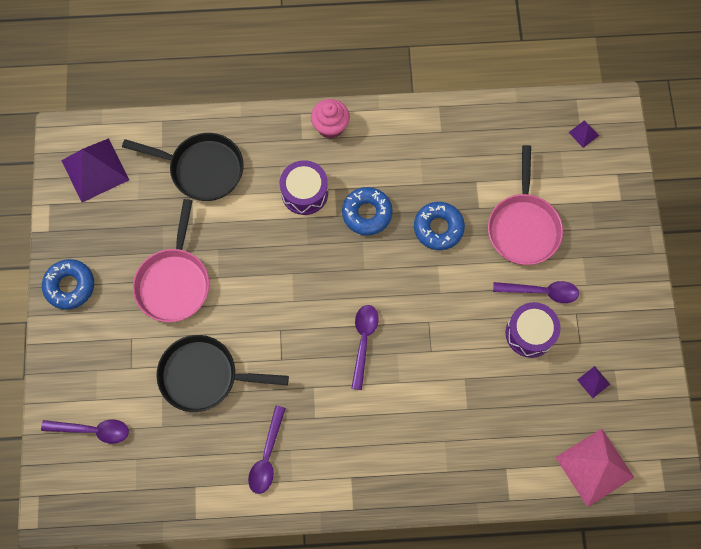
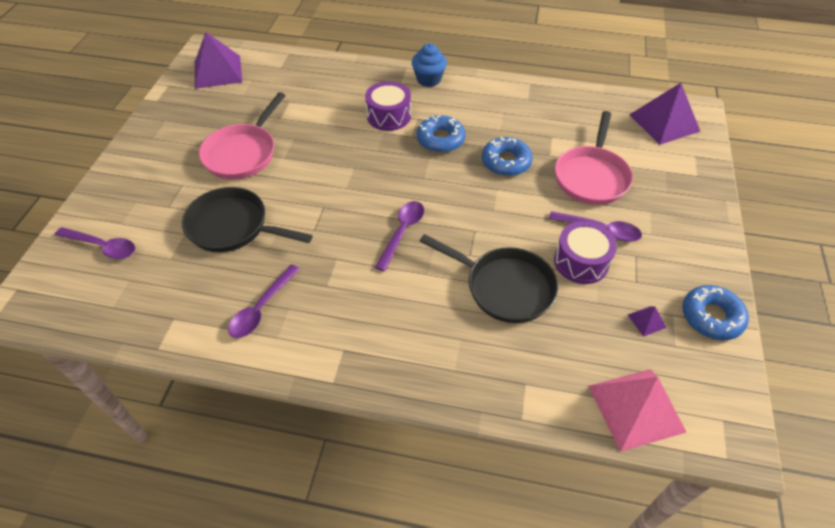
camera: 15 degrees right, 20 degrees down
blue donut [42,259,94,310] -> blue donut moved to [682,285,749,340]
black pan [122,133,244,201] -> black pan moved to [420,234,558,323]
pink cupcake [311,99,350,139] -> blue cupcake [412,43,447,87]
purple pyramid [568,120,599,148] -> purple pyramid [629,83,701,145], size x2.35

